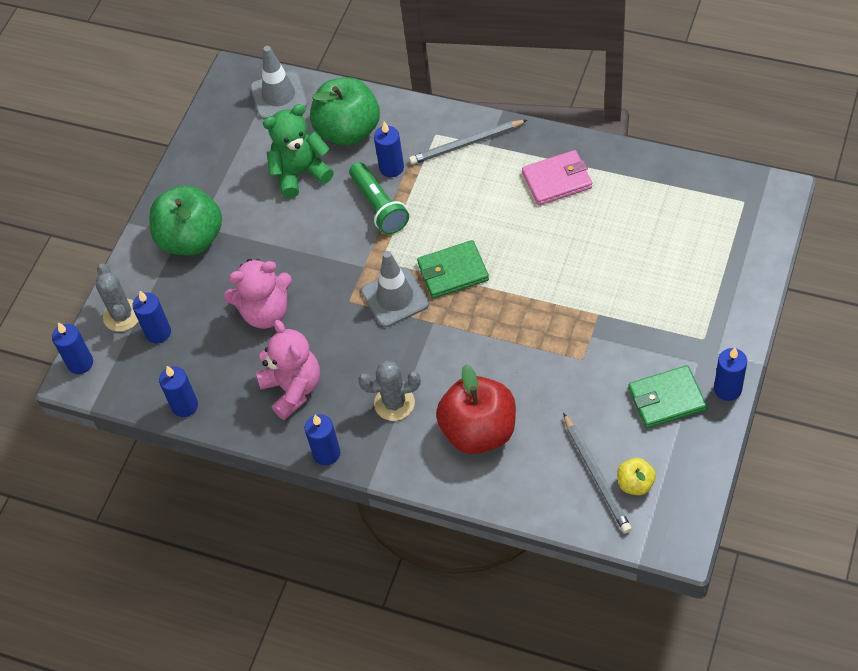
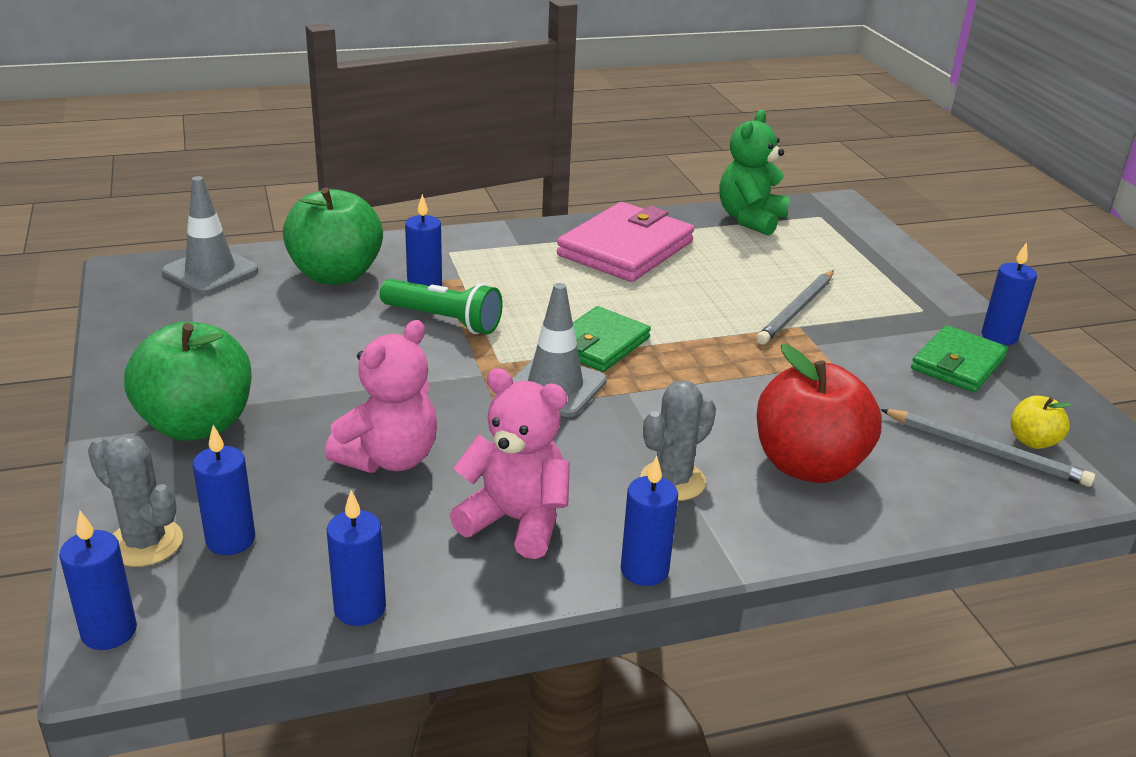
camera: 45 degrees left, 25 degrees down
green teddy bear [263,104,334,198] -> green teddy bear moved to [719,110,790,236]
grey pencil [409,120,527,165] -> grey pencil moved to [756,270,834,345]
pink wallet [522,150,592,205] -> pink wallet [557,202,694,282], size x1.57

